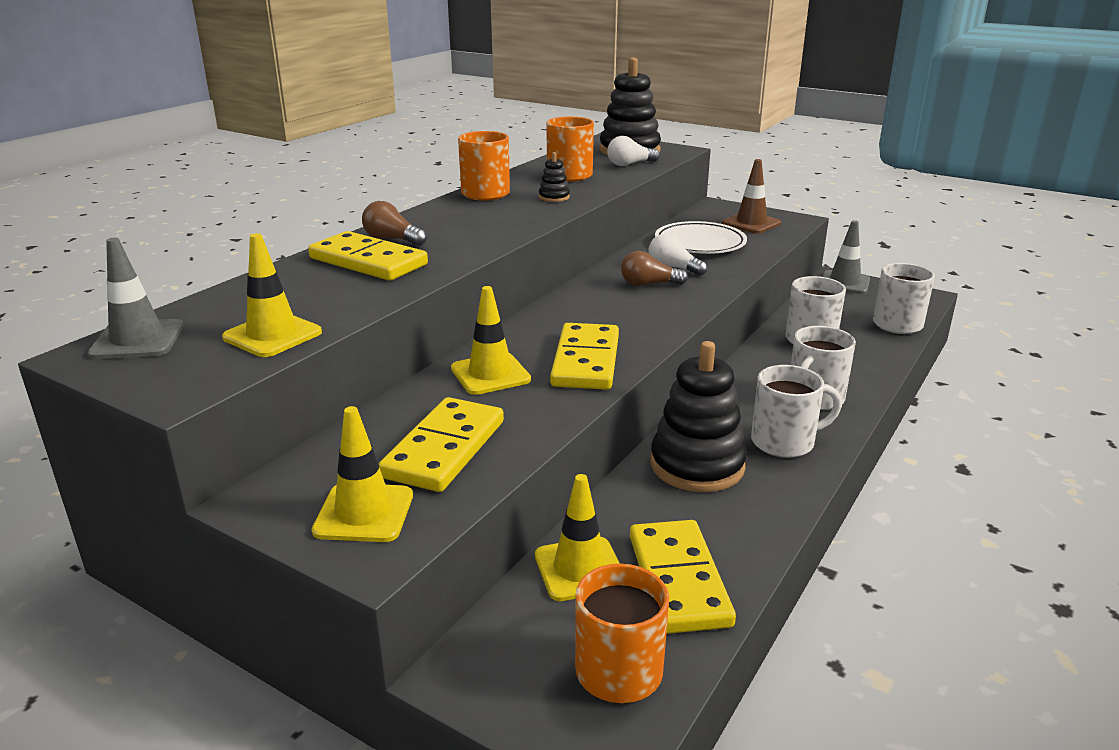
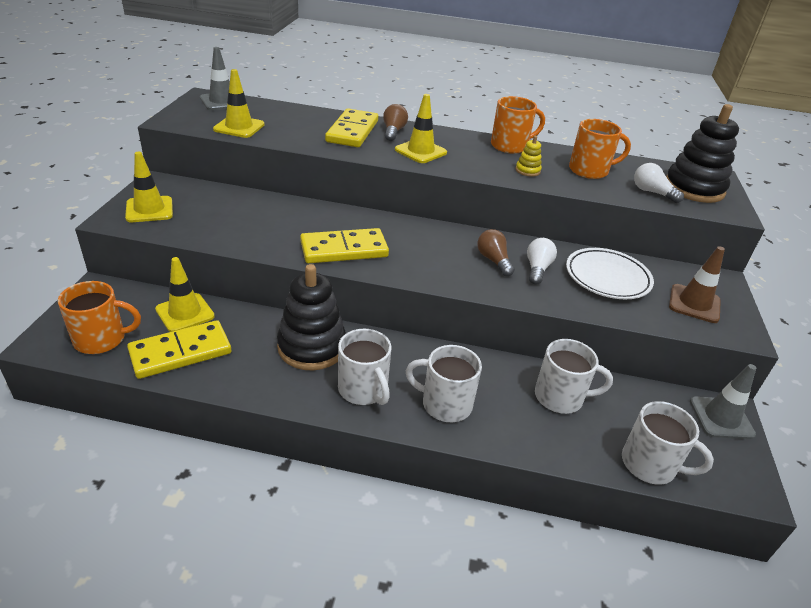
camera: 65 degrees right, 10 degrees up
yellow domino [379,397,504,492] -> none
yellow traffic cone [451,286,531,395] -> yellow traffic cone moved to [395,94,447,163]
black stacking toy [539,152,570,202] -> yellow stacking toy [515,136,542,177]

